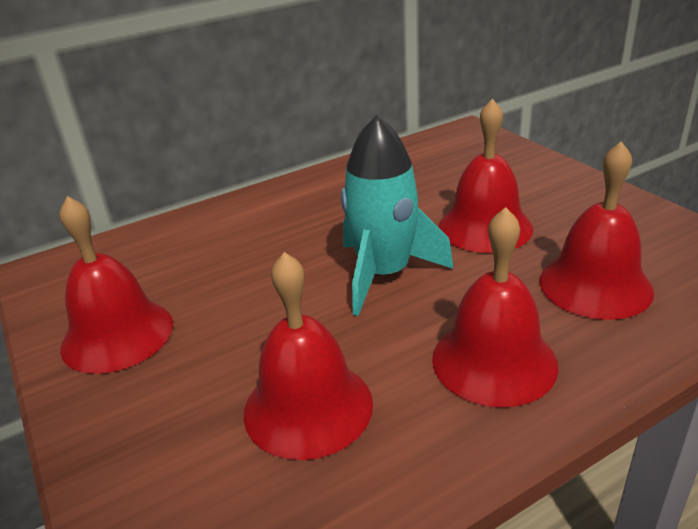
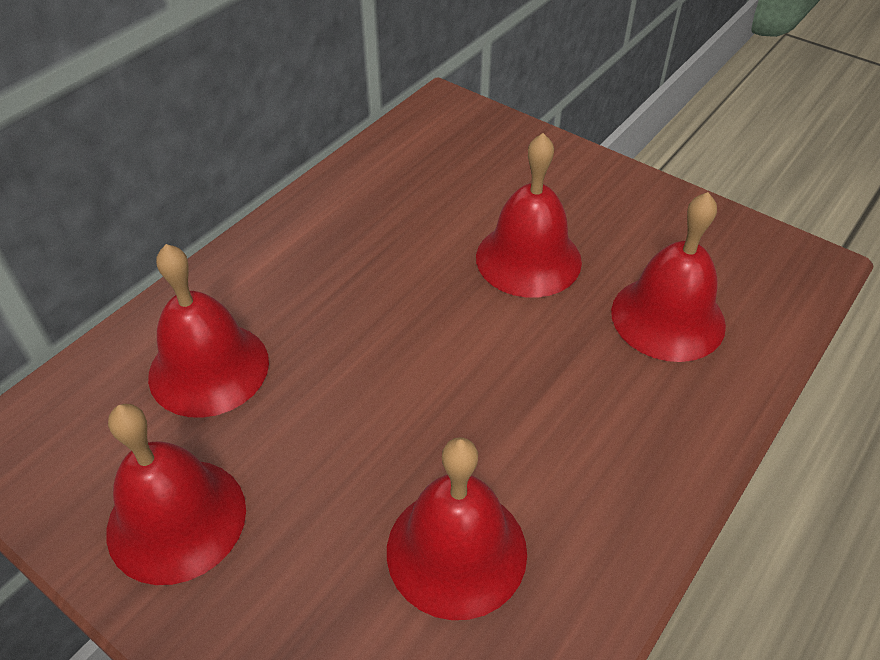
camera: 25 degrees left, 15 degrees up
turquoise rocket [341,115,454,316] -> none
red bell [432,207,559,408] -> red bell moved to [148,244,269,418]

